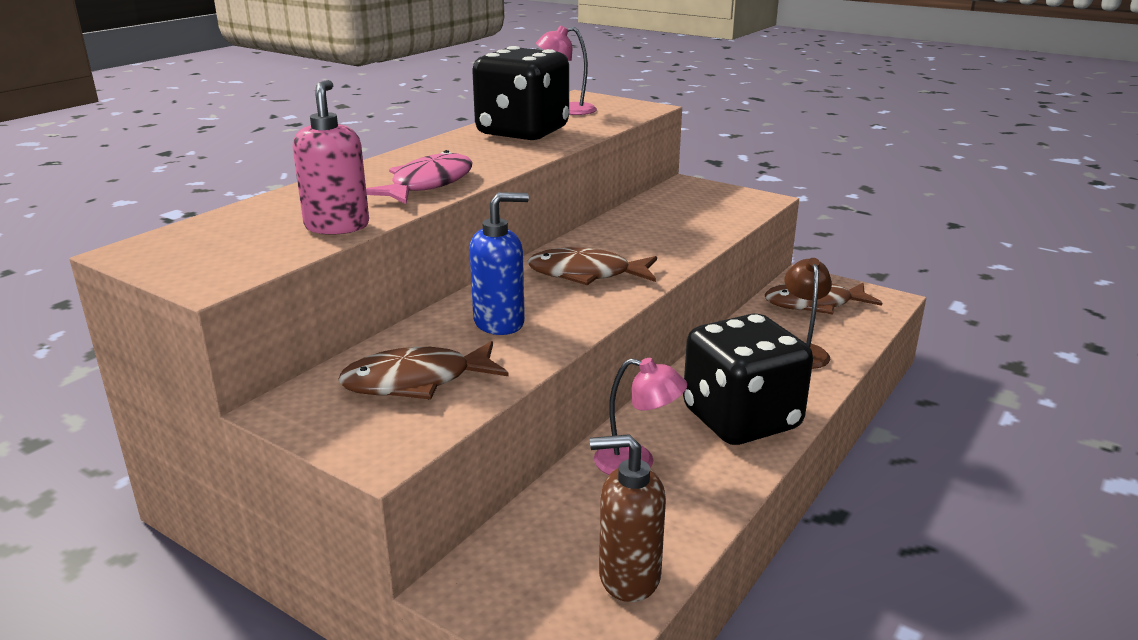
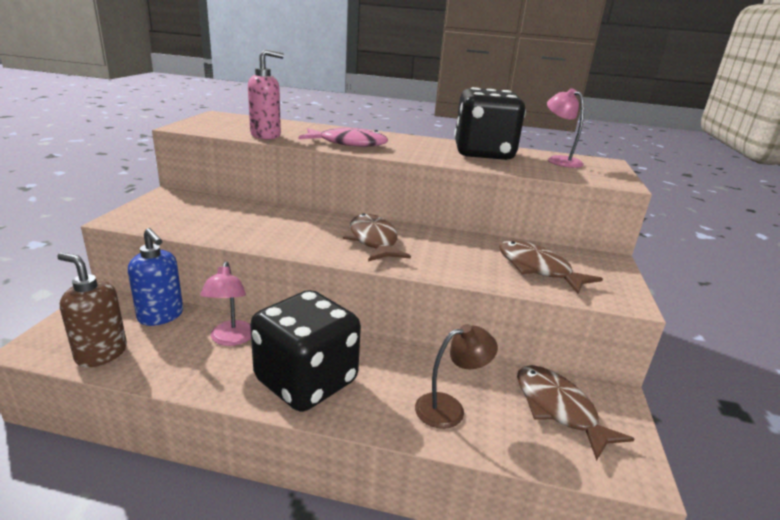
camera: 65 degrees right, 0 degrees up
brown fish [338,341,508,400] -> brown fish moved to [499,240,603,294]
blue soap dispenser [470,192,529,335] -> blue soap dispenser moved to [128,228,183,326]
brown soap dispenser [590,434,666,602] -> brown soap dispenser turned 45 degrees counterclockwise [57,253,127,368]

